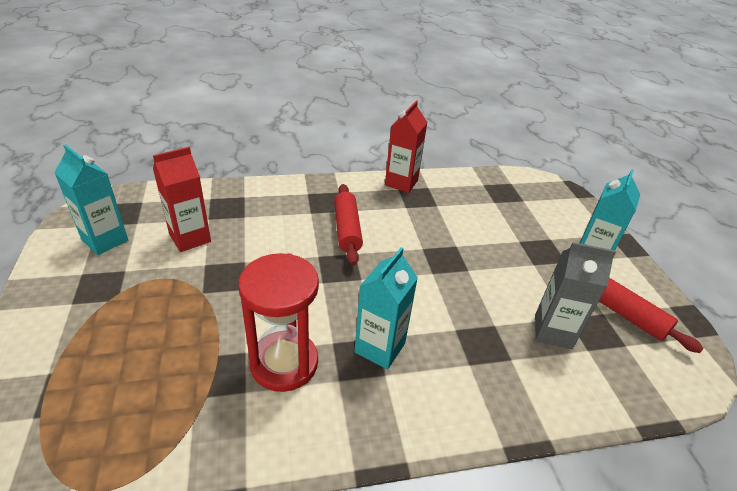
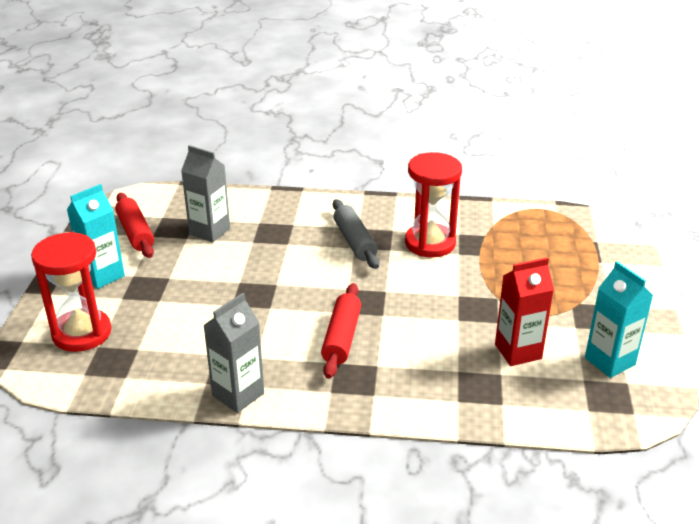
camera: 160 degrees left, 5 degrees down
turquoise carton [354,247,418,369] -> grey rolling pin [333,199,379,269]
red carton [385,100,428,193] -> grey carton [203,293,264,413]
none -> red hourglass [31,232,112,352]

